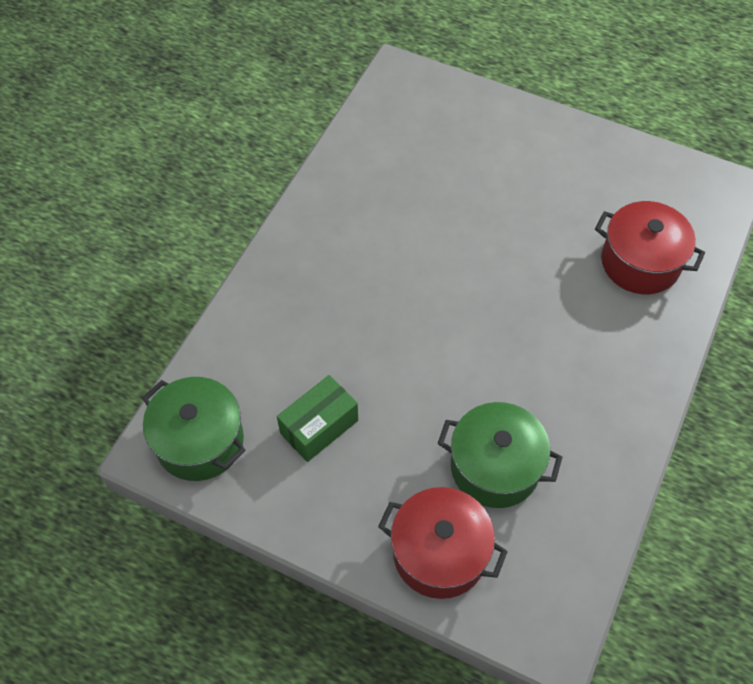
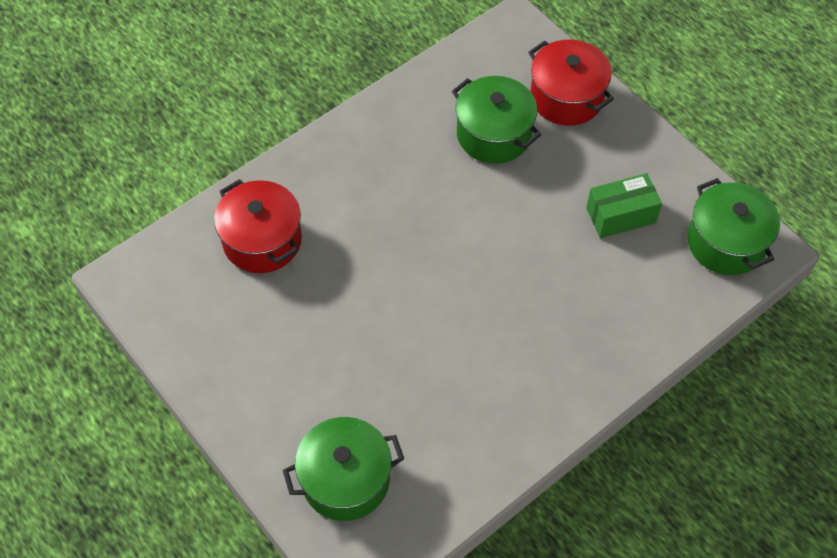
camera: 155 degrees left, 0 degrees up
none -> green pot [283,417,404,521]

